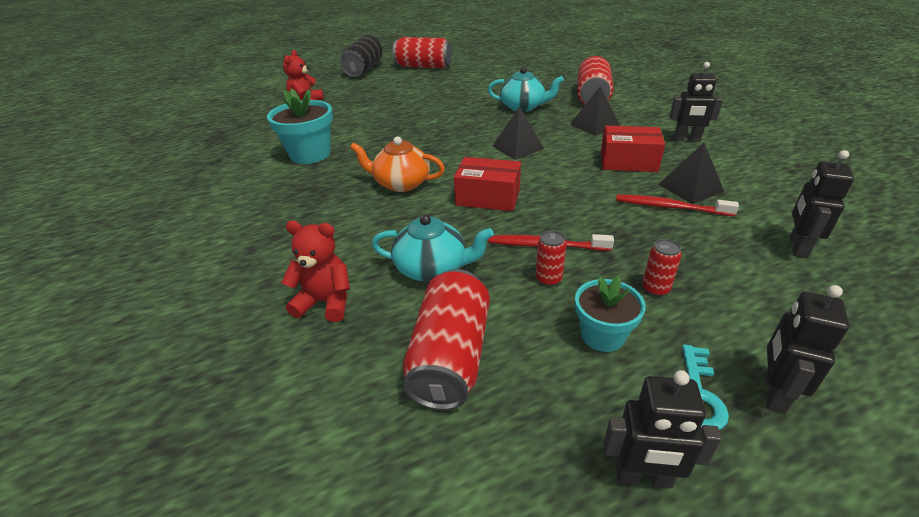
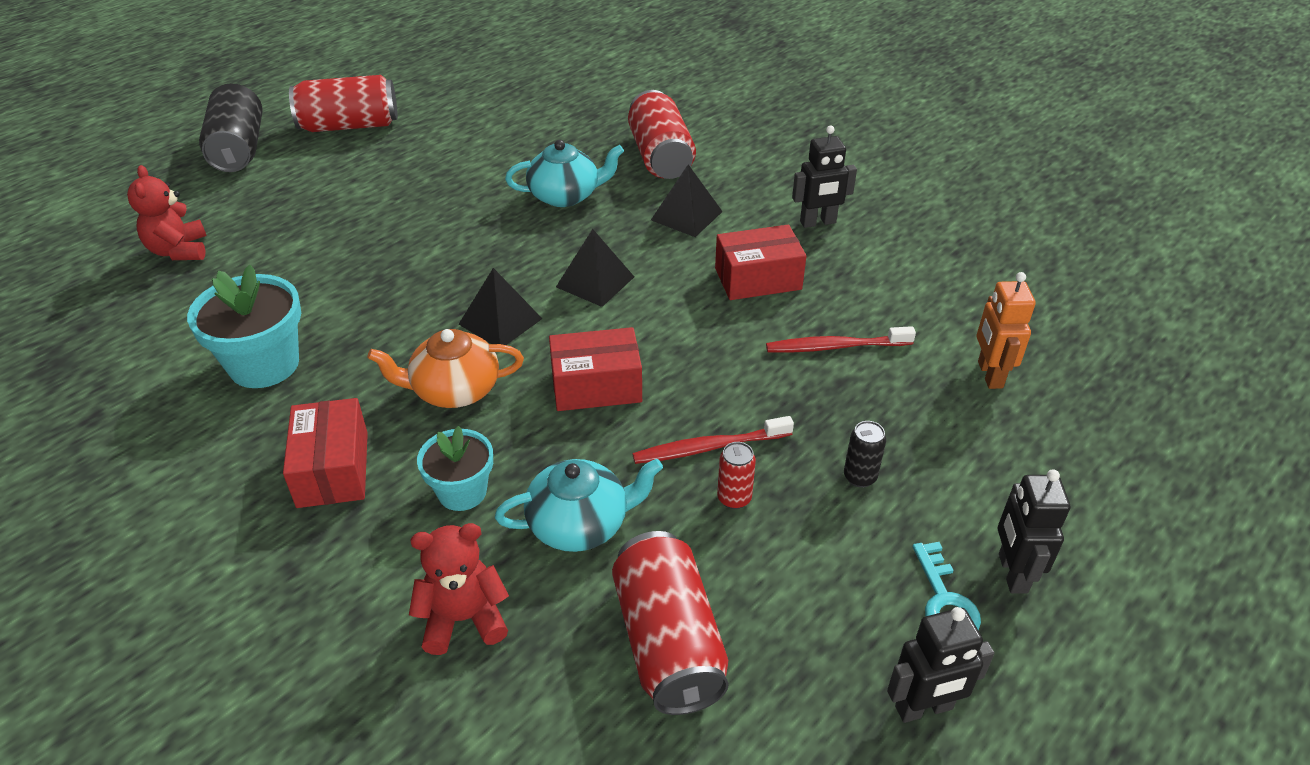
camera: 25 degrees left, 5 degrees up
turquoise flower pot [575,276,646,352] -> turquoise flower pot moved to [417,426,493,511]
red can [642,239,682,296] -> black can [844,421,886,488]
black pyramid [658,143,724,204] -> black pyramid moved to [459,268,542,345]
black robot [790,150,854,258] -> orange robot [977,272,1036,389]
none -> red box [283,398,368,508]

